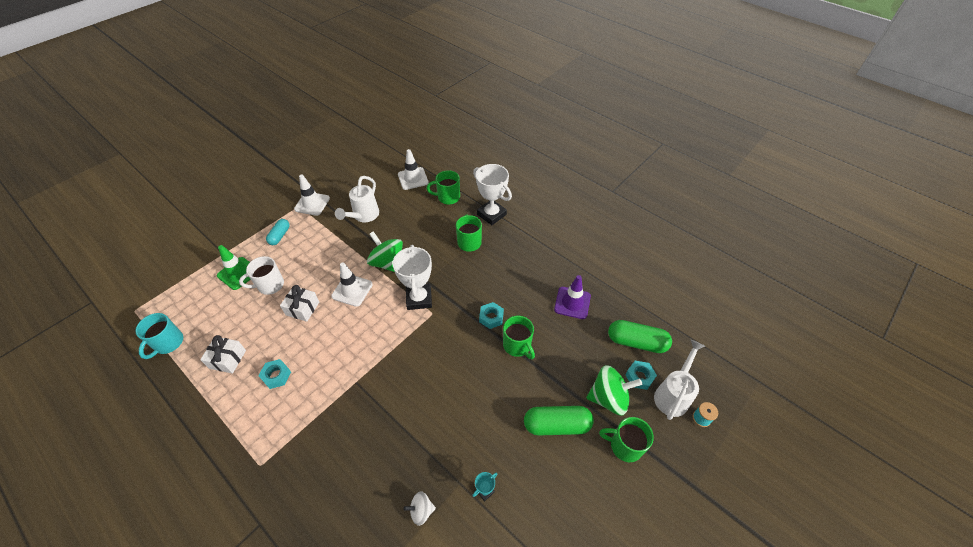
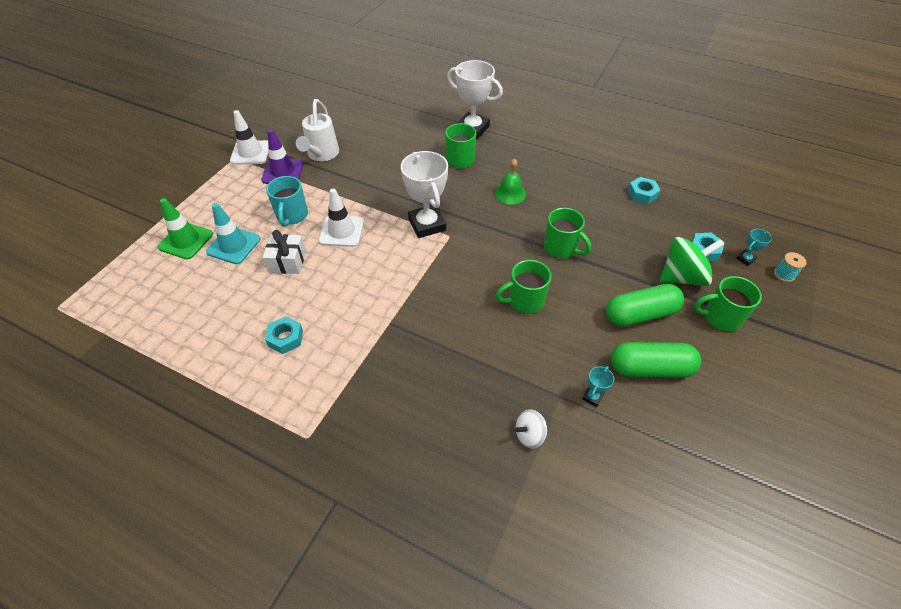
camera: 15 degrees left, 0 degrees up
turquoise mug [135,313,183,359] -> turquoise mug moved to [266,176,308,227]
white gift [200,335,246,374] -> none
white mug [239,256,284,295] -> turquoise traffic cone [206,203,261,264]
turquoise capsule [266,219,290,245] -> none
green spinning top [367,231,403,272] -> none
white traffic cone [398,149,429,190] -> none
green mug [427,170,460,204] -> green mug moved to [495,260,551,314]
turquoise nut [479,302,504,329] -> turquoise nut moved to [628,177,661,204]
purple traffic cone [554,275,591,319] -> purple traffic cone moved to [262,129,304,184]
green capsule [608,320,672,353] -> green capsule moved to [611,342,701,378]
white watering can [654,340,705,420] -> turquoise trophy [736,229,772,266]
none -> green bell [495,158,526,205]

